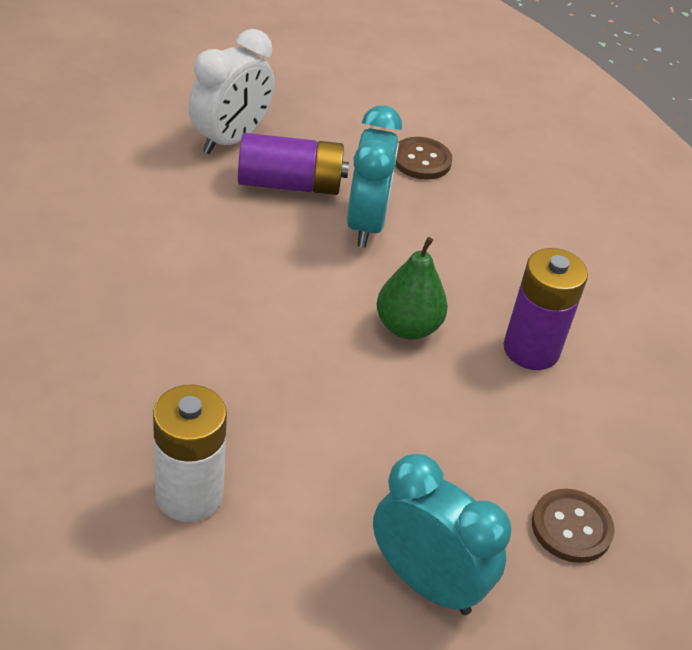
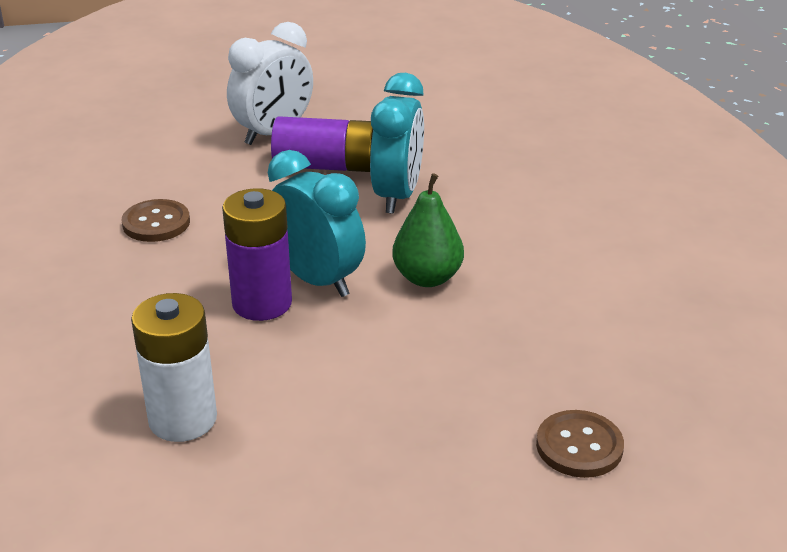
camera: 10 degrees right, 10 degrees down
turquoise clock [373,454,512,615] -> turquoise clock moved to [268,150,366,297]
brown button [395,137,453,180] -> brown button moved to [122,199,190,242]
purple battery [504,248,588,370] -> purple battery moved to [222,188,292,321]

